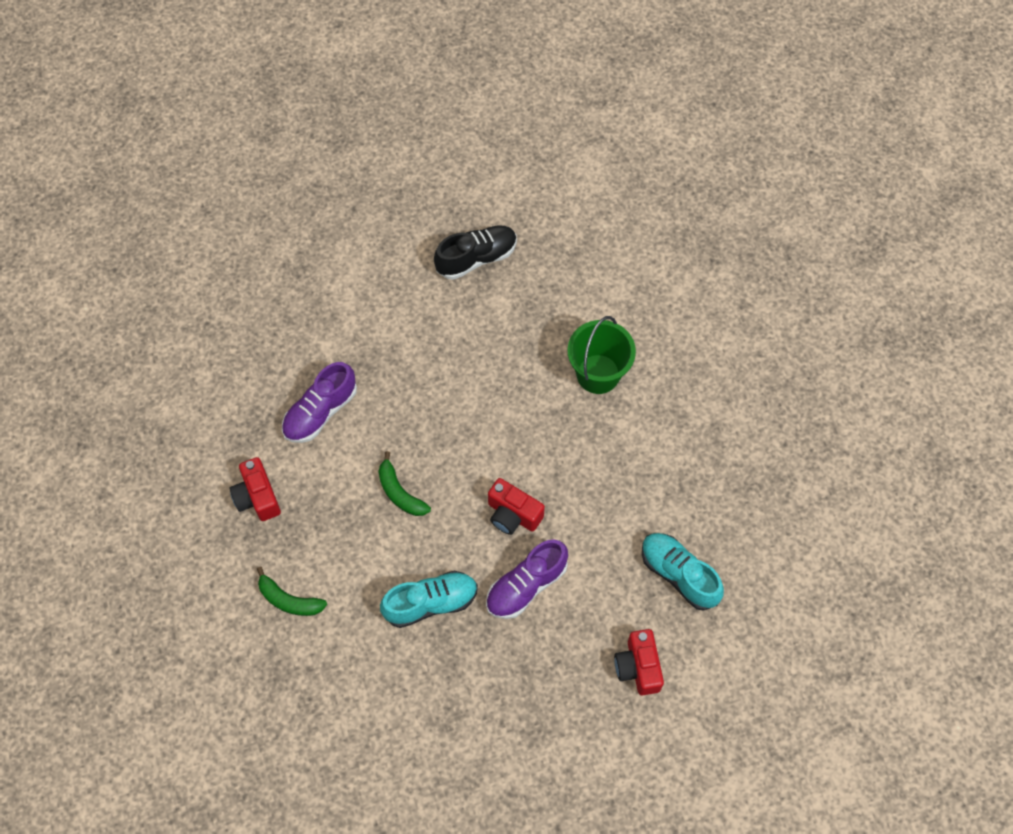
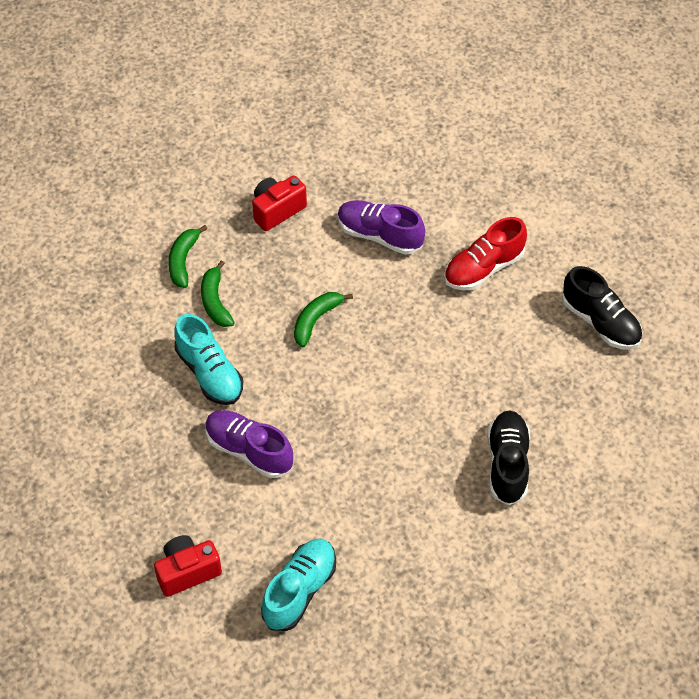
camera: 75 degrees right, 10 degrees down
red camera [488,478,545,535] -> none
green bucket [568,316,636,394] -> black shoe [487,410,530,505]
none -> green banana [201,260,235,327]
none -> red shoe [444,217,527,290]

